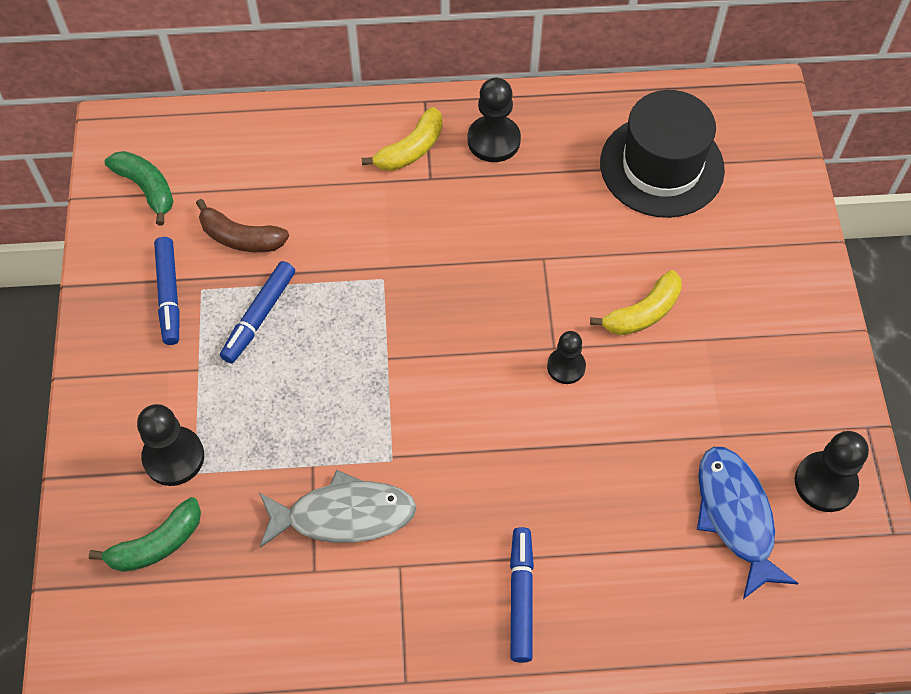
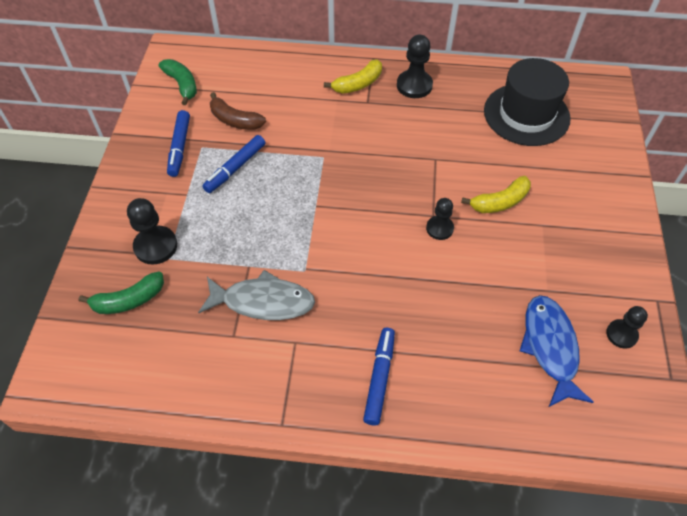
camera: 10 degrees right, 5 degrees down
black pawn [795,431,869,512] -> black pawn [606,306,648,348], size x0.65

